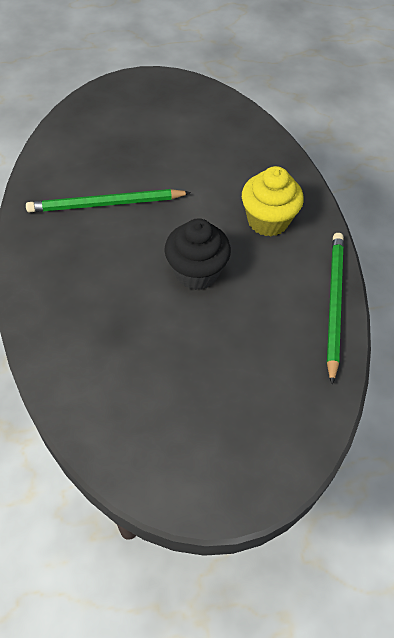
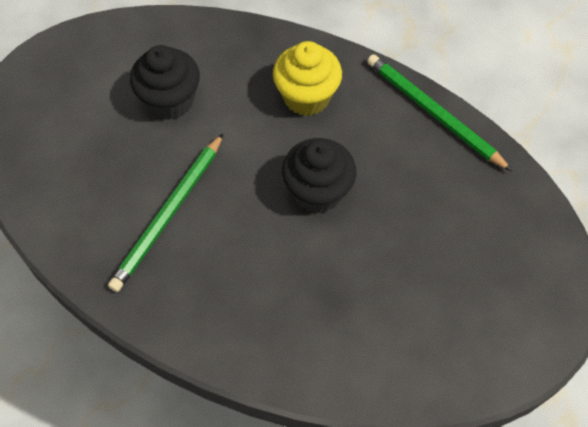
camera: 50 degrees left, 5 degrees up
none -> black cupcake [130,45,200,120]

